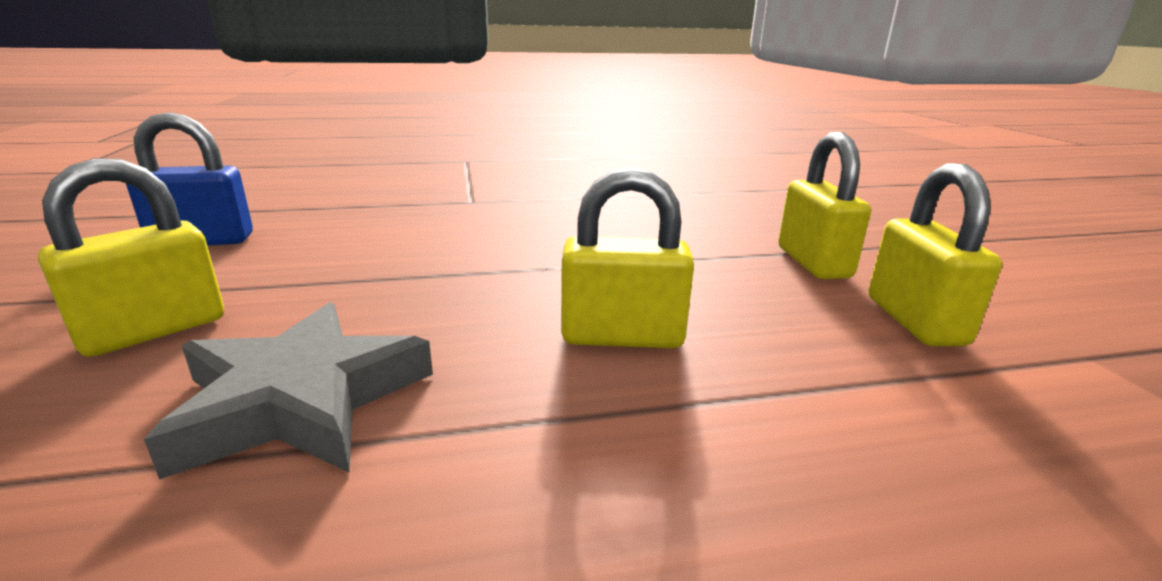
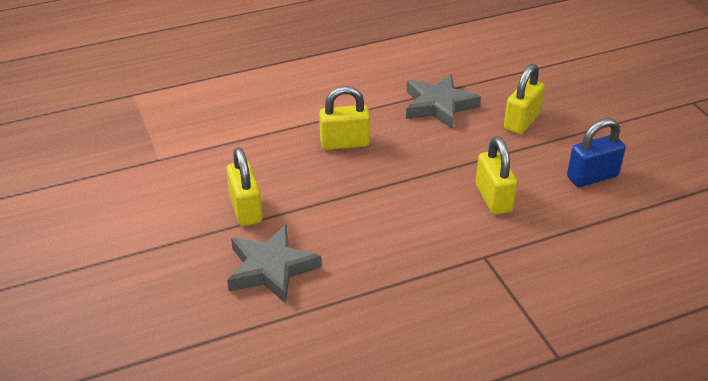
camera: 170 degrees right, 15 degrees up
yellow padlock [869,163,1002,347] -> yellow padlock moved to [476,137,517,215]
none -> grey star [227,224,321,303]

